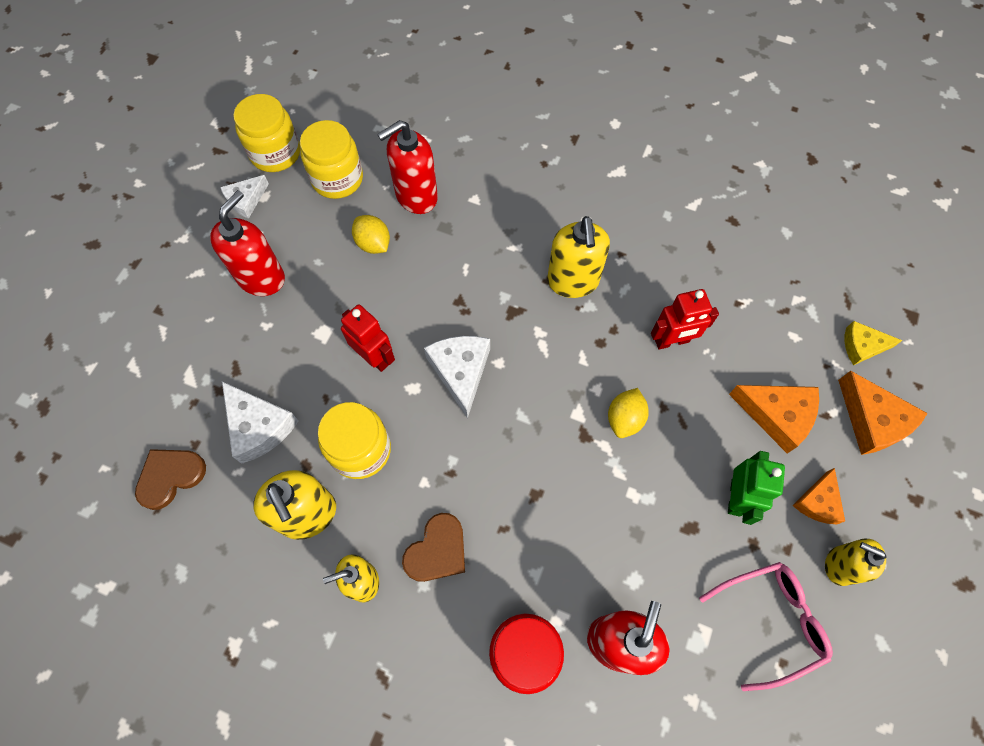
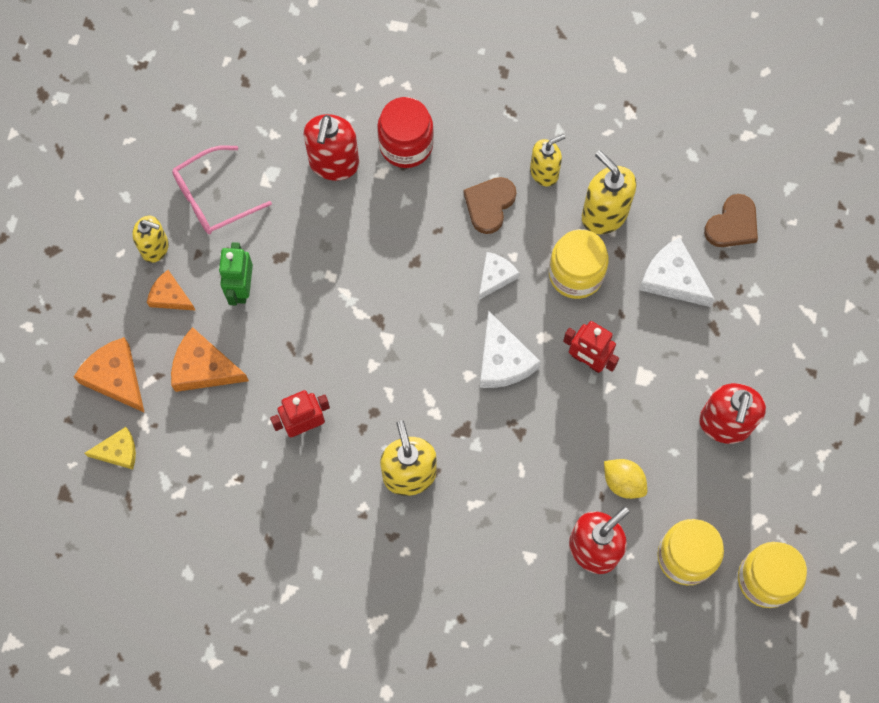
camera: 170 degrees right, 5 degrees up
white cheese [220,175,269,219] -> white cheese moved to [479,252,519,300]
yellow lemon [608,388,649,438] -> none
orange cheese [792,468,845,524] -> orange cheese turned 75 degrees counterclockwise [147,270,196,311]

